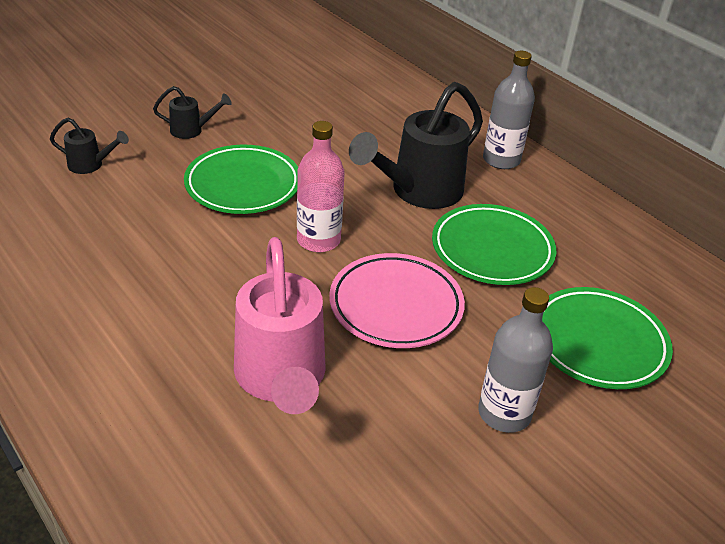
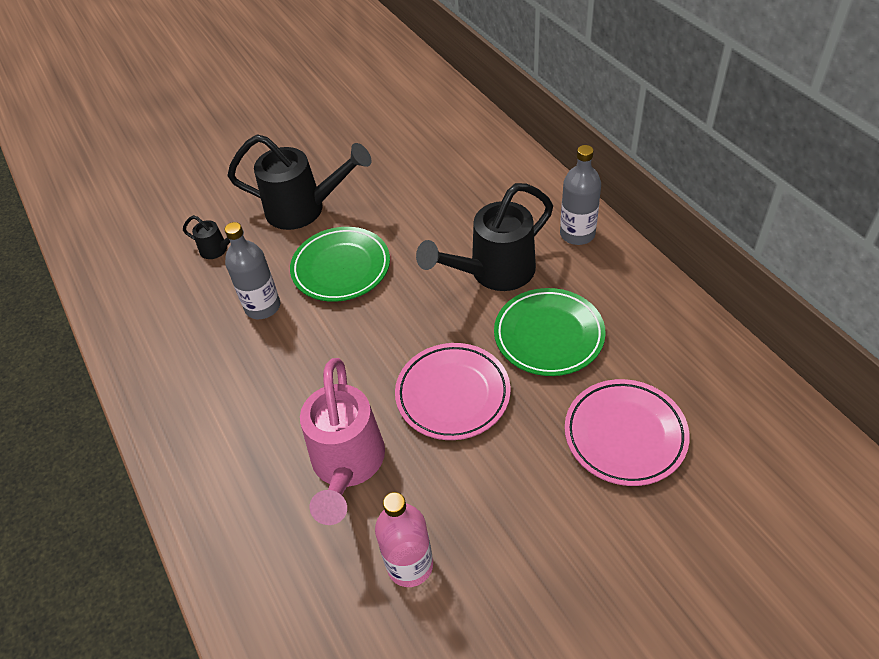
camera: 15 degrees right, 10 degrees up
black watering can [153,86,232,139] -> black watering can [227,134,372,230], size x2.15
pink bottle [297,121,345,252] -> pink bottle moved to [375,492,433,587]
grey bottle [478,287,553,433] -> grey bottle moved to [225,222,280,319]
green plate [542,287,673,389] -> pink plate [565,379,690,486]

